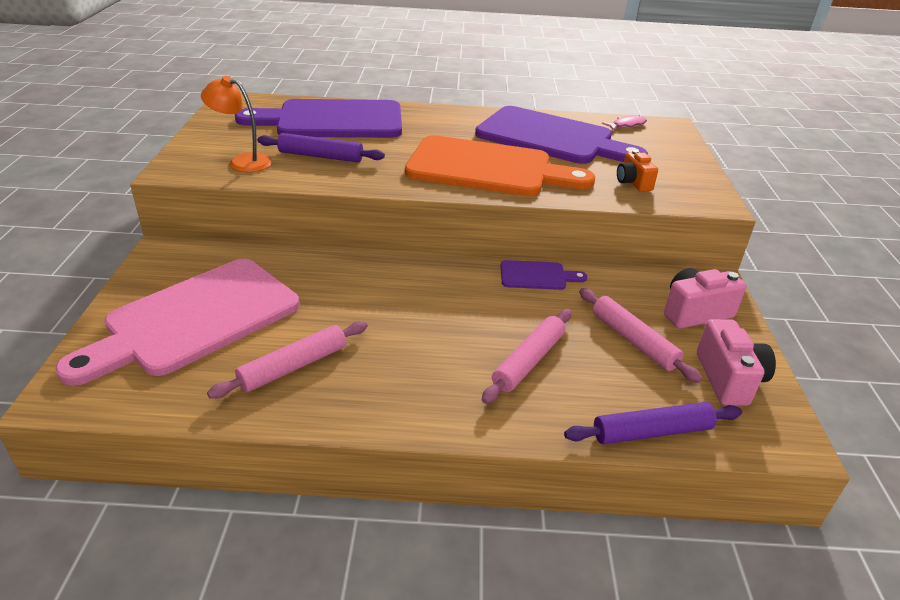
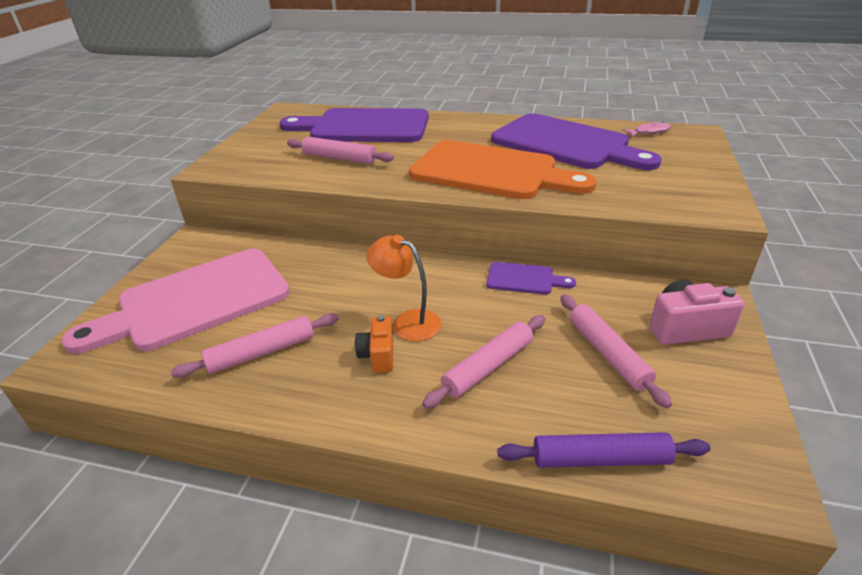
camera: 15 degrees right, 0 degrees up
orange lamp [201,76,272,172] -> orange lamp moved to [366,235,441,341]
purple rolling pin [257,133,385,162] -> pink rolling pin [287,137,394,164]
orange camera [617,150,658,192] -> orange camera moved to [355,315,393,373]
pink camera [697,319,776,406] -> none

